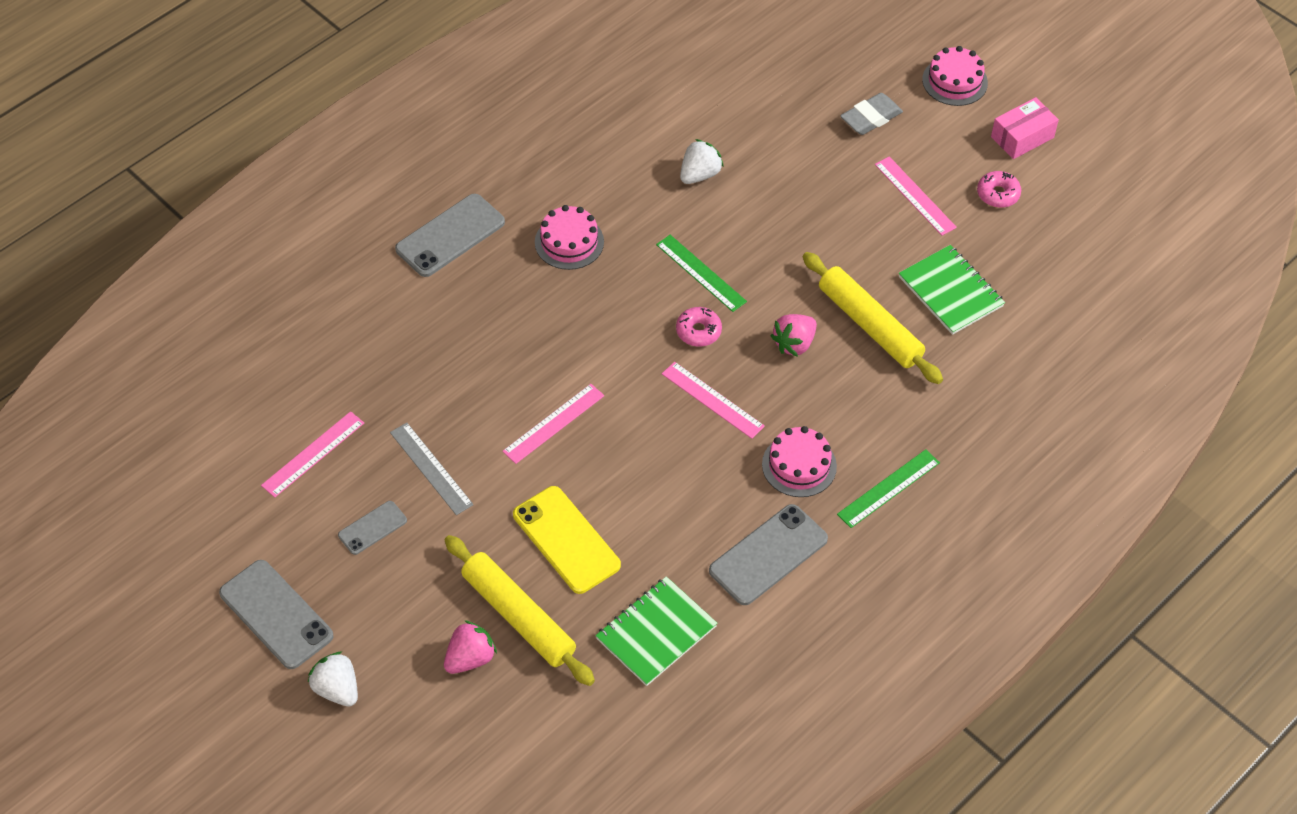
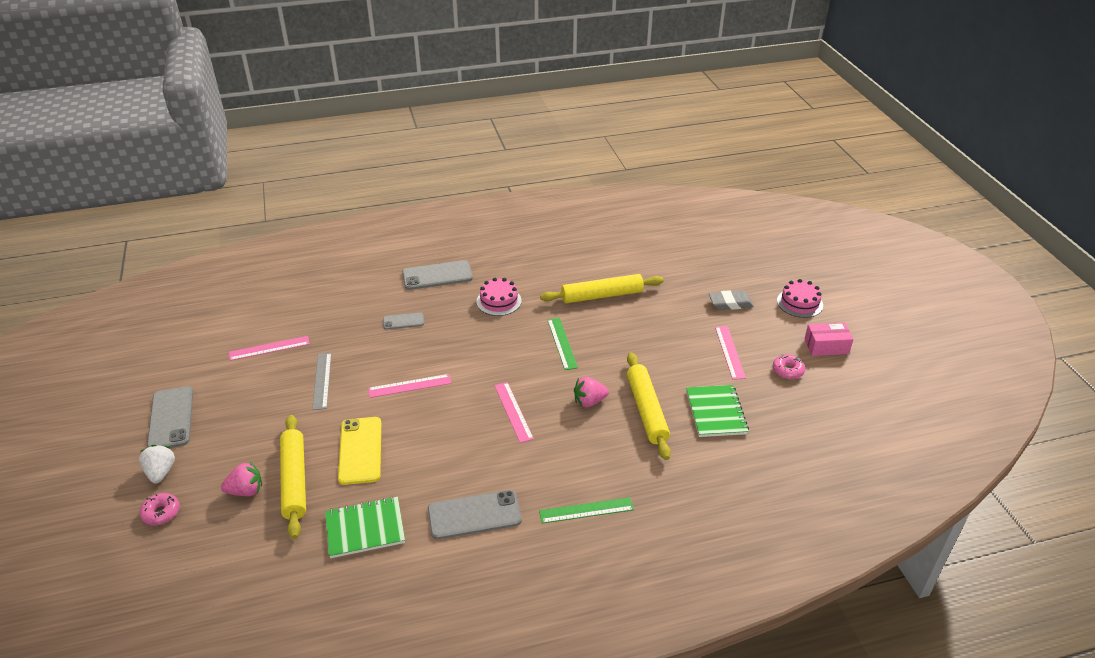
camera: 30 degrees right, 15 degrees down
grey phone [338,501,407,555] -> grey phone moved to [383,313,424,330]
pink donut [676,307,722,347] -> pink donut moved to [140,493,180,525]
white strawberry [680,139,724,184] -> yellow rolling pin [540,274,664,303]
pink cake [762,426,837,497] -> none

